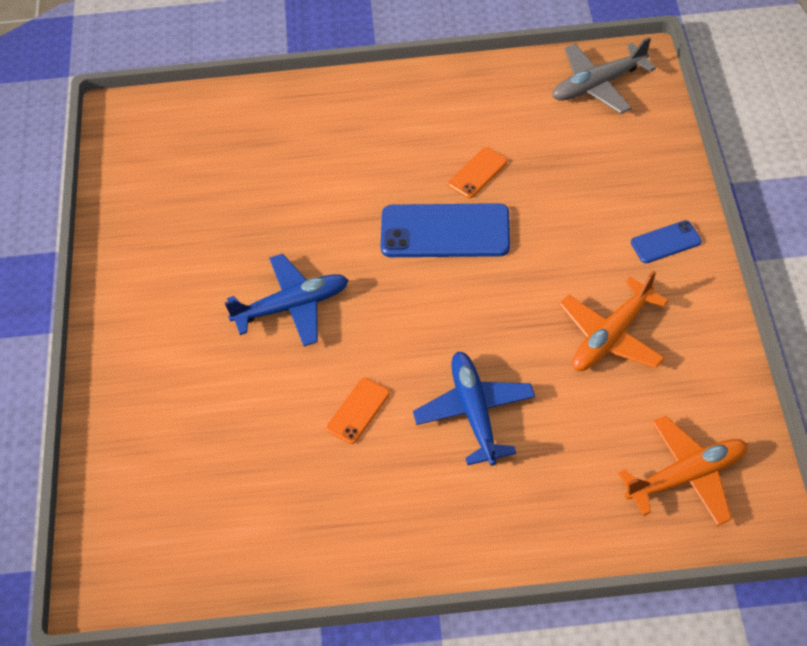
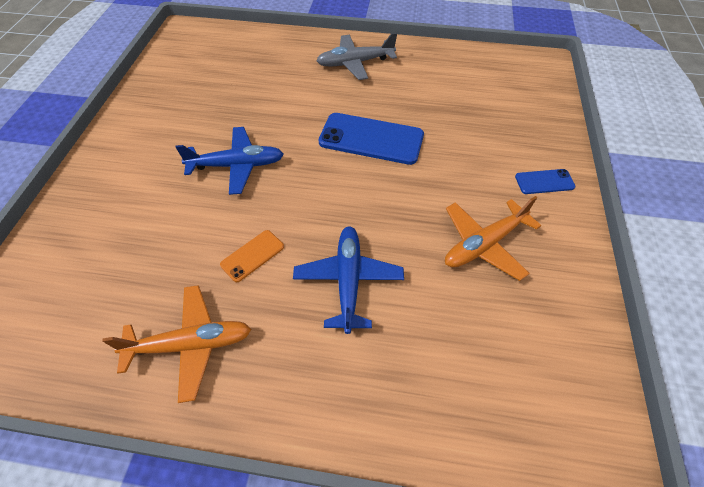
camera: 10 degrees right, 0 degrees up
orange phone [448,147,508,198] -> none
grey plane [552,37,656,114] -> grey plane moved to [316,33,397,80]
orange plane [618,416,748,526] -> orange plane moved to [102,285,251,403]

